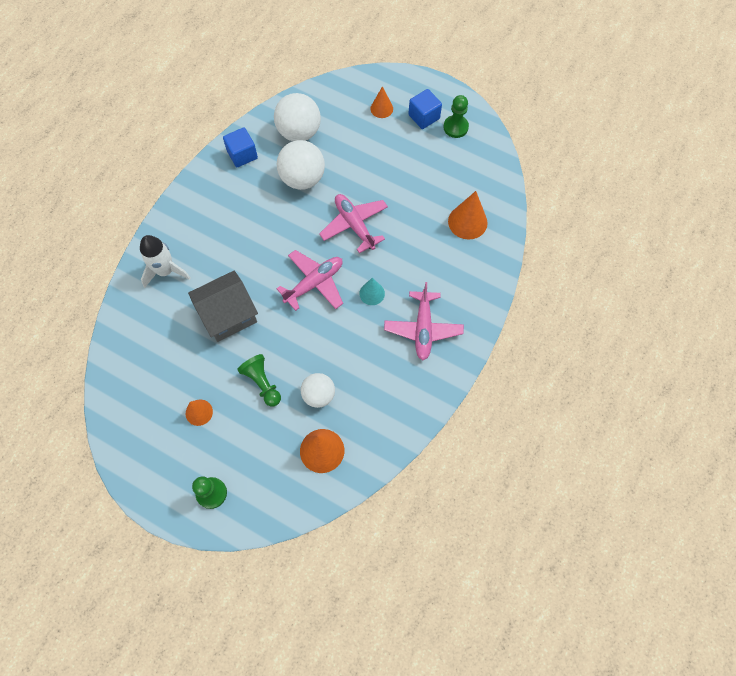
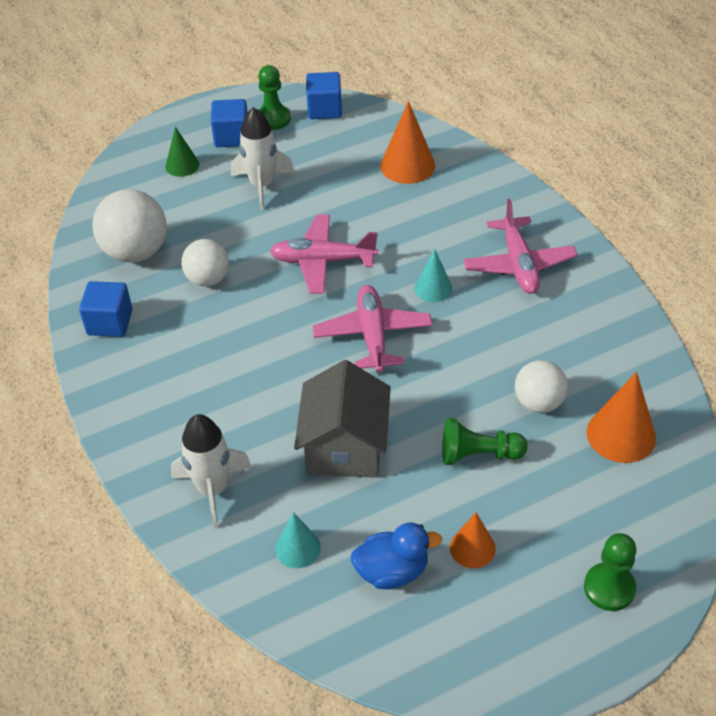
camera: 55 degrees left, 20 degrees down
white ball [276,140,325,190] -> white ball [181,239,229,286], size x0.64
orange cone [370,86,393,118] -> green cone [165,126,199,177]
pink plane [384,282,464,360] -> pink plane turned 45 degrees clockwise [463,199,577,294]
none -> white rocket [231,107,294,210]
none -> turquoise cone [275,512,321,568]
none -> blue cube [306,72,342,119]
none -> blue duck [351,523,442,589]

